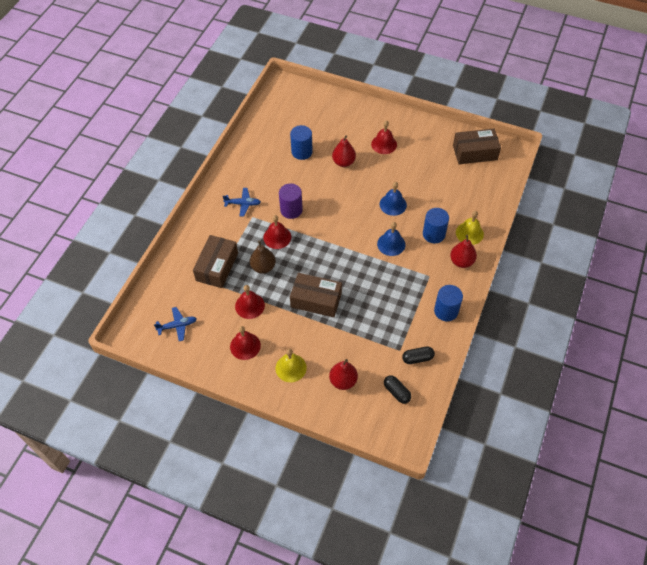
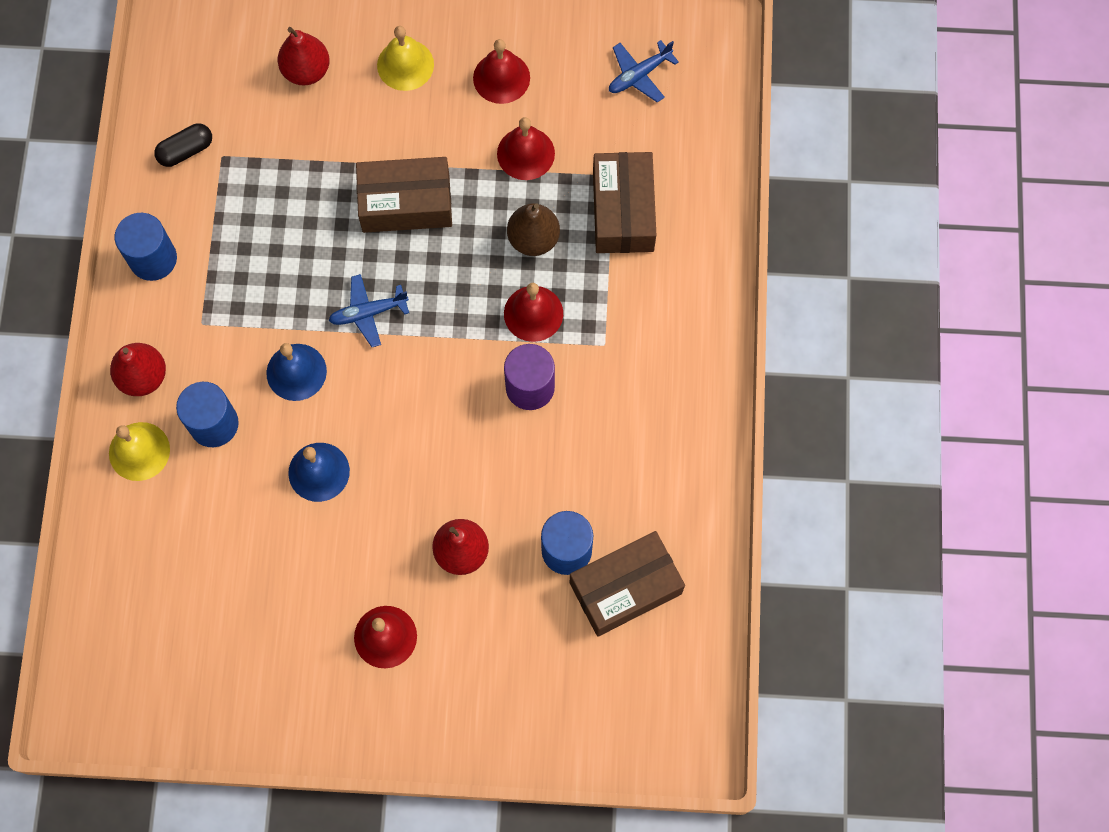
camera: 160 degrees right, 15 degrees up
blue plane [223,188,261,217] -> blue plane moved to [329,274,409,347]
black capsule [384,375,411,404] -> none
brown box [453,129,501,164] -> brown box moved to [570,531,685,637]

